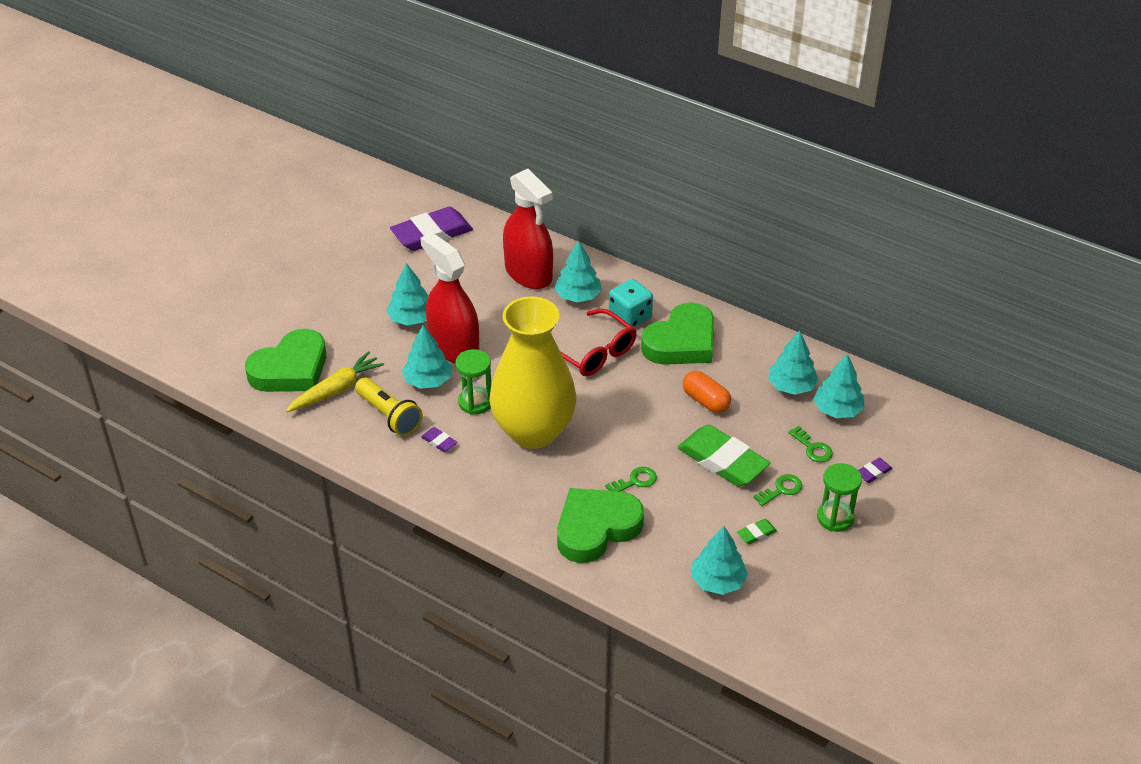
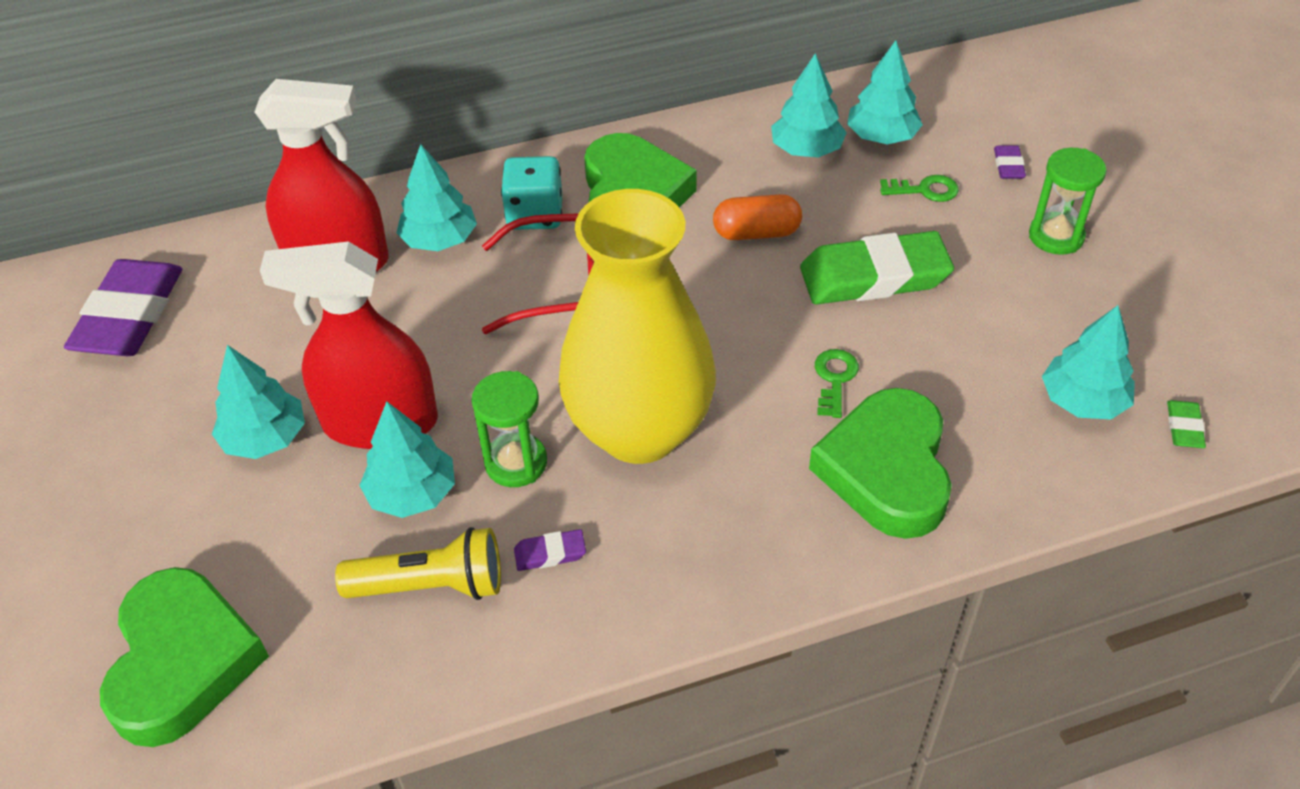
camera: 50 degrees left, 5 degrees up
yellow carrot [286,351,384,412] -> none
green eraser [737,519,777,544] -> green eraser moved to [1167,400,1206,448]
green key [753,474,802,506] -> none

